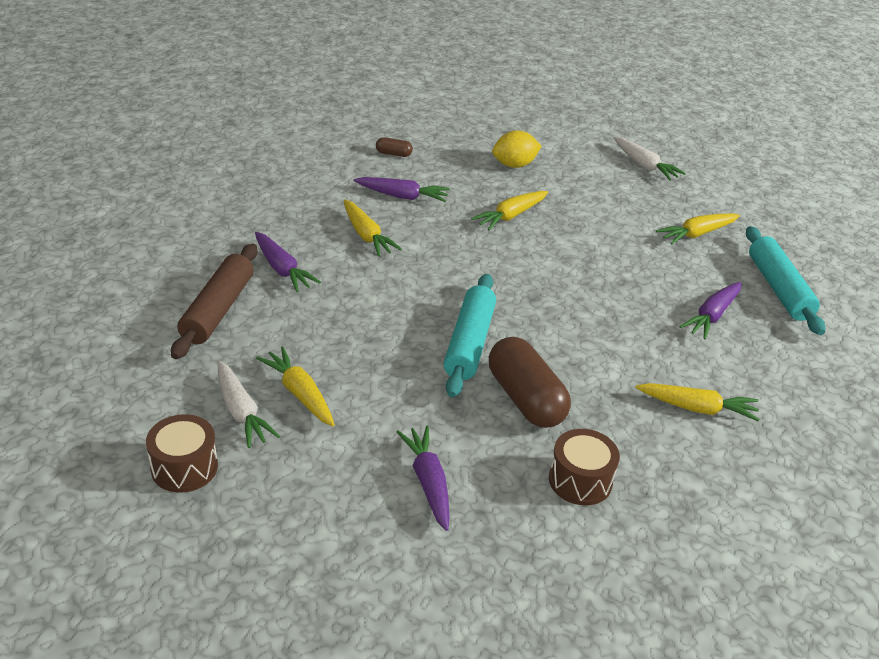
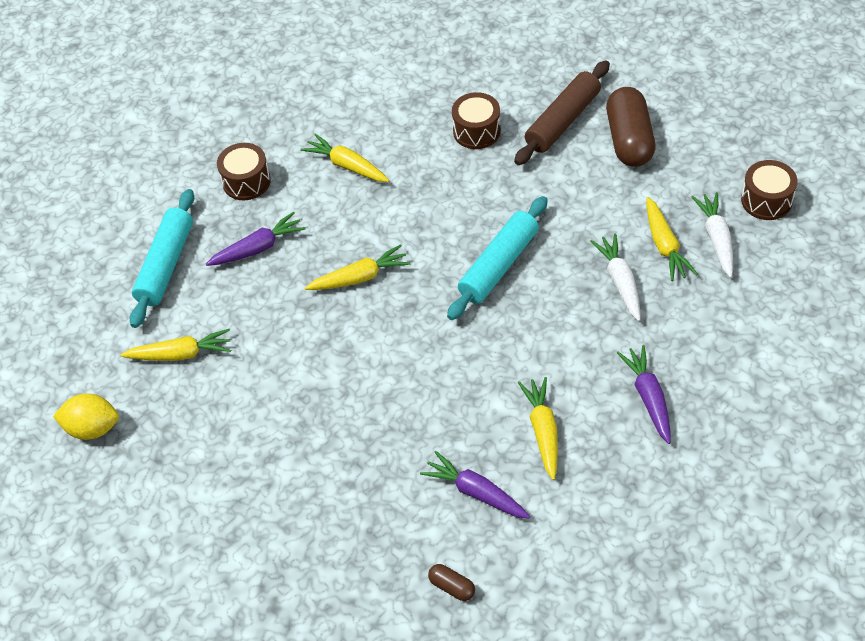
camera: 150 degrees left, 15 degrees up
brown rolling pin [171,244,257,359] -> brown rolling pin moved to [514,60,610,165]
purple carrot [396,426,449,531] -> none
yellow carrot [471,191,548,230] -> yellow carrot moved to [305,244,410,290]
brown capsule [489,337,571,428] -> brown capsule moved to [606,87,655,167]
yellow lemon [492,130,542,168] -> yellow lemon moved to [53,393,119,440]
white carrot [614,137,686,181] -> white carrot moved to [590,234,640,321]
none -> brown drum [217,143,271,200]

